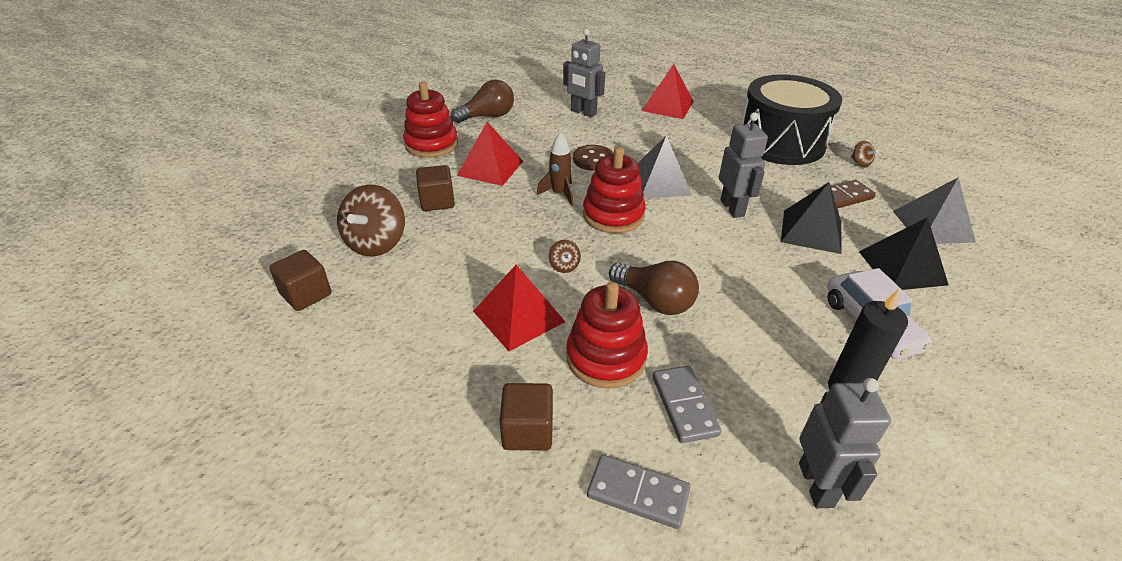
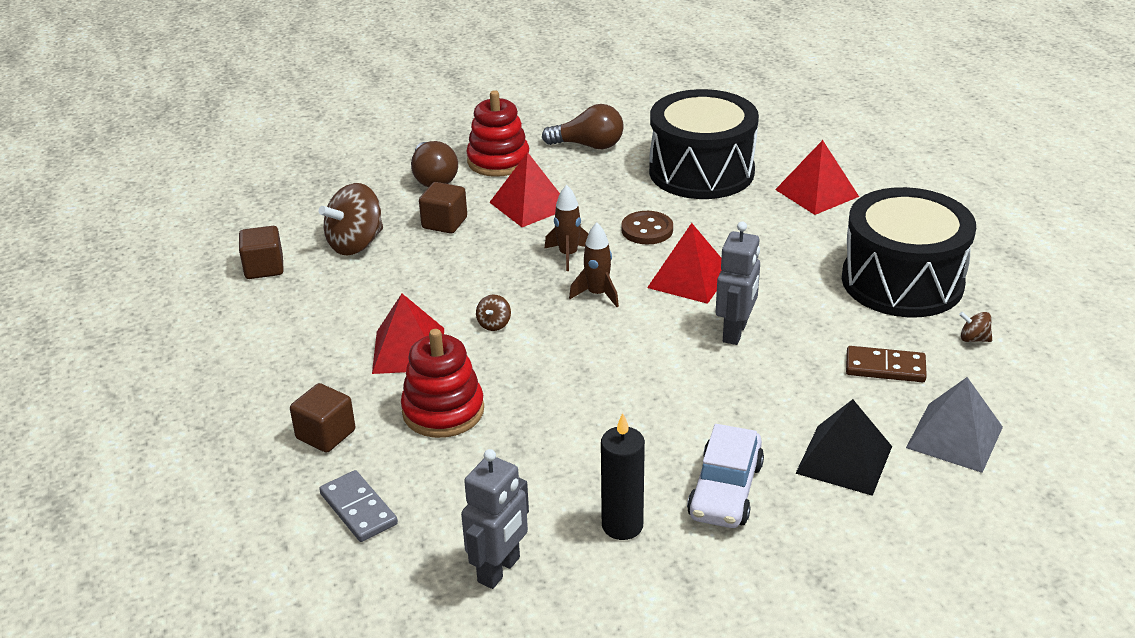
camera: 35 degrees right, 5 degrees down
grey robot [563,29,605,117] -> black drum [649,89,759,199]
red stacking toy [583,147,646,233] -> brown rocket [569,223,619,307]
brown light bulb [609,261,699,315] -> brown light bulb moved to [411,141,458,187]
grey pyramid [638,136,692,199] -> red pyramid [647,223,721,304]
grey domino [653,366,721,443] -> none
black pyramid [781,182,842,254] -> none
brown spinning top [851,141,878,167] -> brown spinning top turned 105 degrees clockwise [959,312,992,342]

